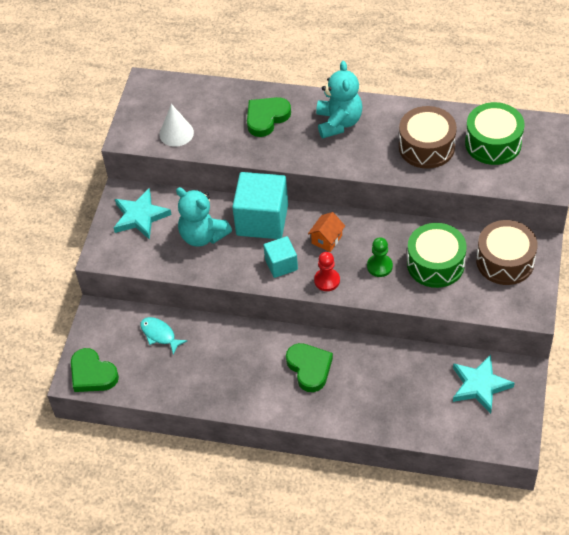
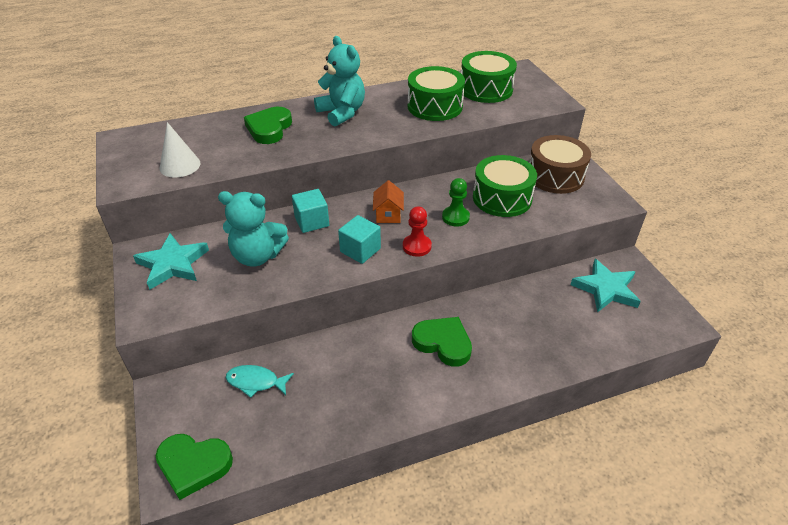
camera: 35 degrees left, 10 degrees down
turquoise cube [232,172,288,239] -> turquoise cube [292,189,329,233], size x0.55
brown drum [399,106,457,169] -> green drum [408,66,465,121]

